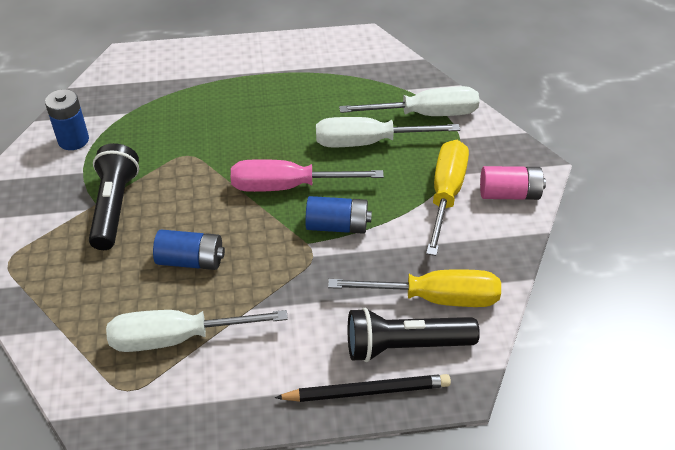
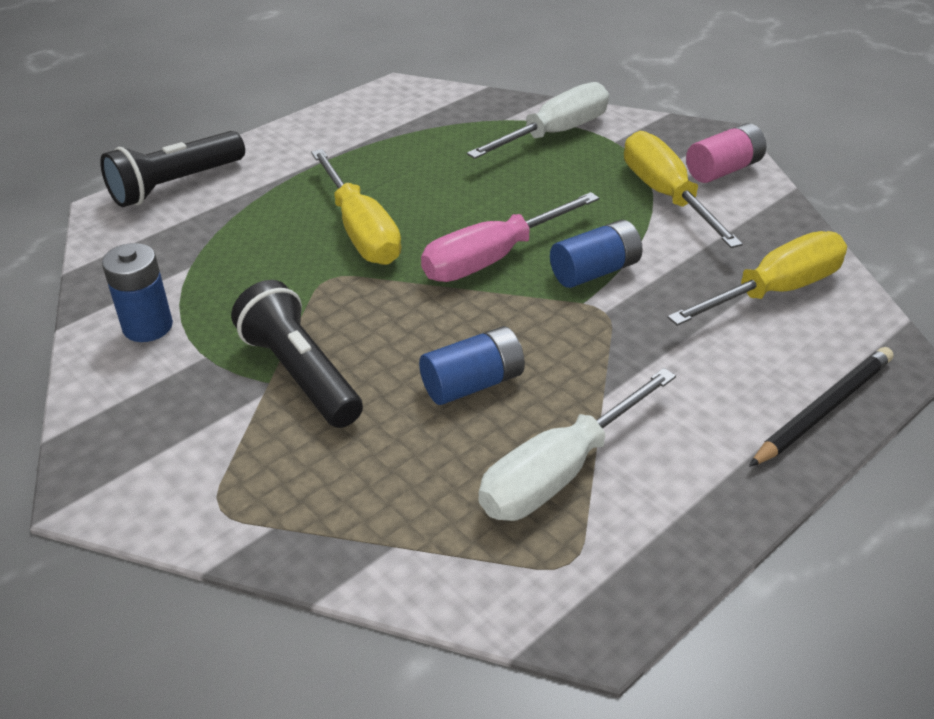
camera: 35 degrees left, 5 degrees down
white screwdriver [316,117,460,147] -> none
black flashlight [348,308,480,362] -> black flashlight moved to [100,131,245,207]
none -> yellow screwdriver [311,149,402,265]

